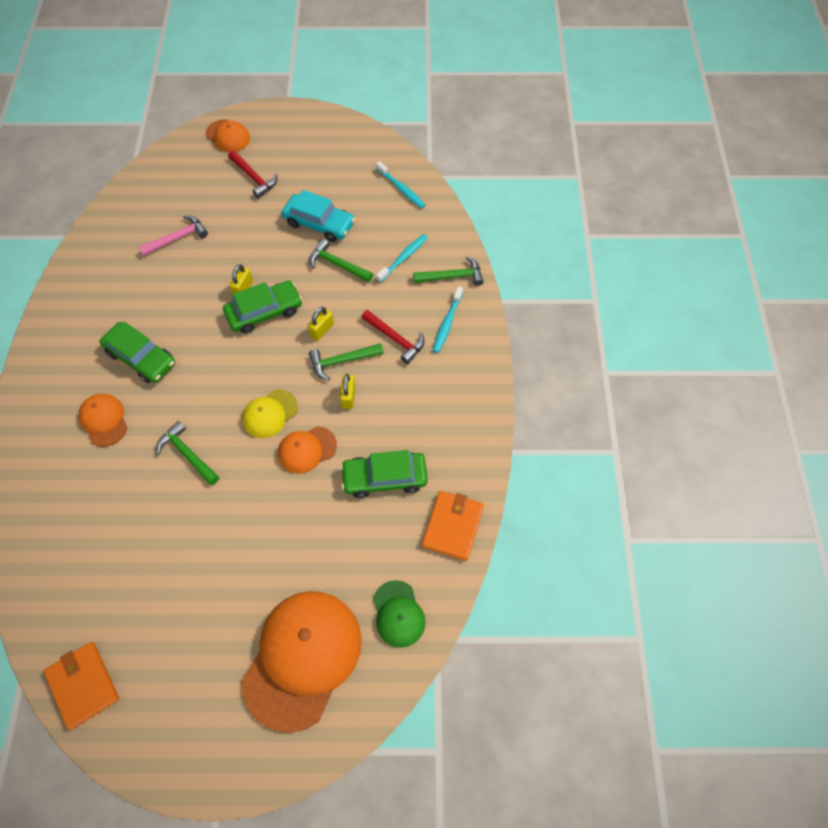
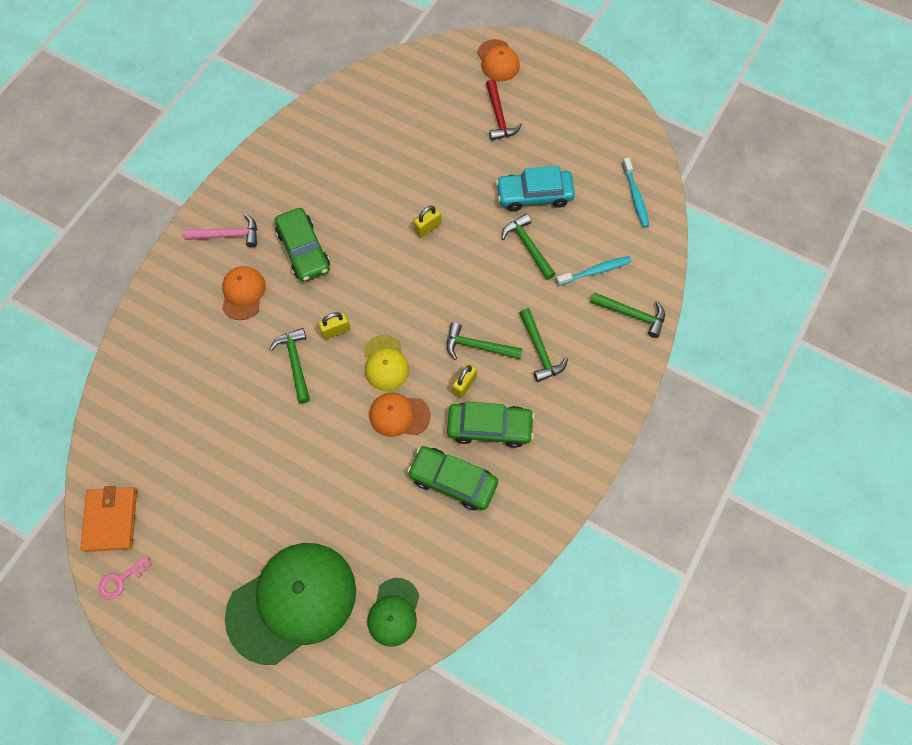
camera: 30 degrees right, 5 degrees up
pink hammer [138,215,208,256] -> pink hammer moved to [183,214,257,247]
green car [223,281,302,334] -> green car moved to [447,402,535,448]
orange cap [241,591,362,733] -> green cap [225,543,356,665]
yellow cap [242,389,298,438] -> yellow cap turned 90 degrees counterclockwise [364,335,409,391]
turquoise car [282,190,355,242] -> turquoise car turned 120 degrees clockwise [496,166,575,211]
yellow padlock [308,307,334,341] -> yellow padlock moved to [318,312,351,339]
red hammer [361,310,425,364] -> green hammer [519,308,568,382]
orange wallet [422,491,484,561] -> none
turquoise toothbrush [432,286,463,353] -> none
none -> pink key [98,555,152,599]

